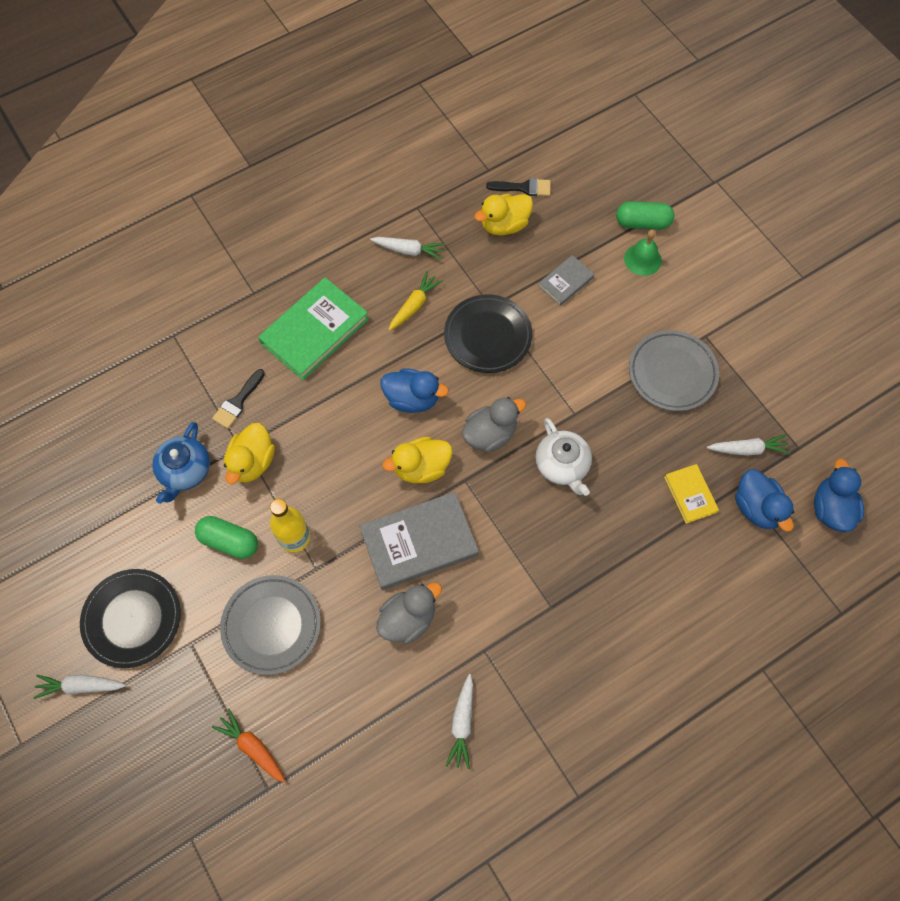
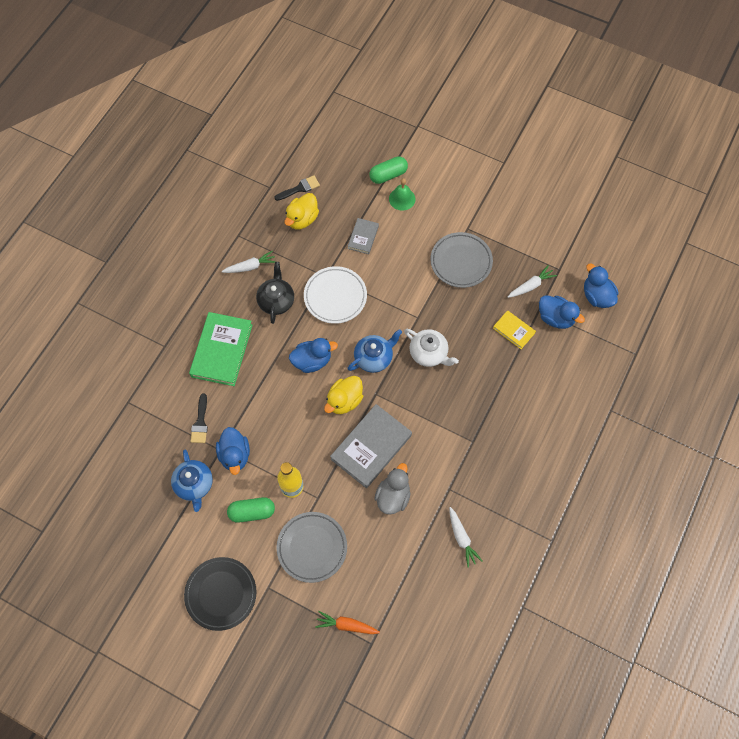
camera: 30 degrees left, 0 degrees up
white carrot [33,675,126,699] -> none
yellow duck [224,423,275,484] -> blue duck [216,427,250,475]
yellow carrot [388,271,443,331] -> black teapot [256,262,294,324]
black plate [444,294,532,373] -> white plate [304,266,367,324]
grey duck [462,397,526,453] -> blue teapot [348,329,402,373]

